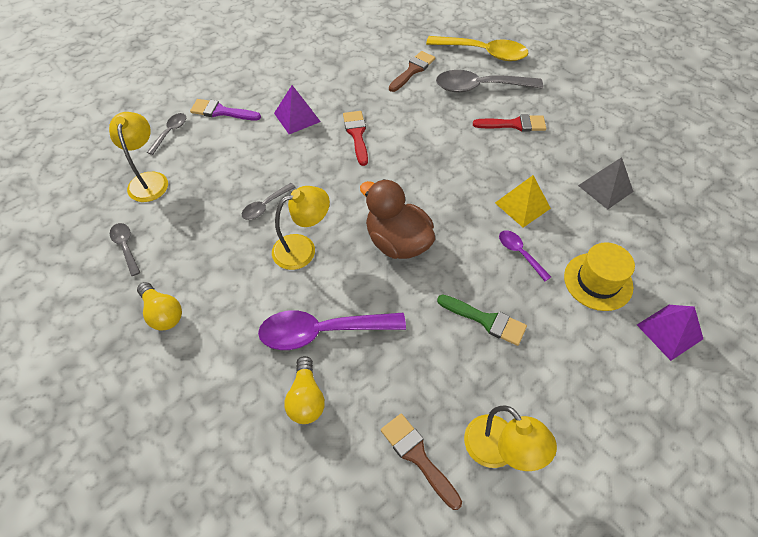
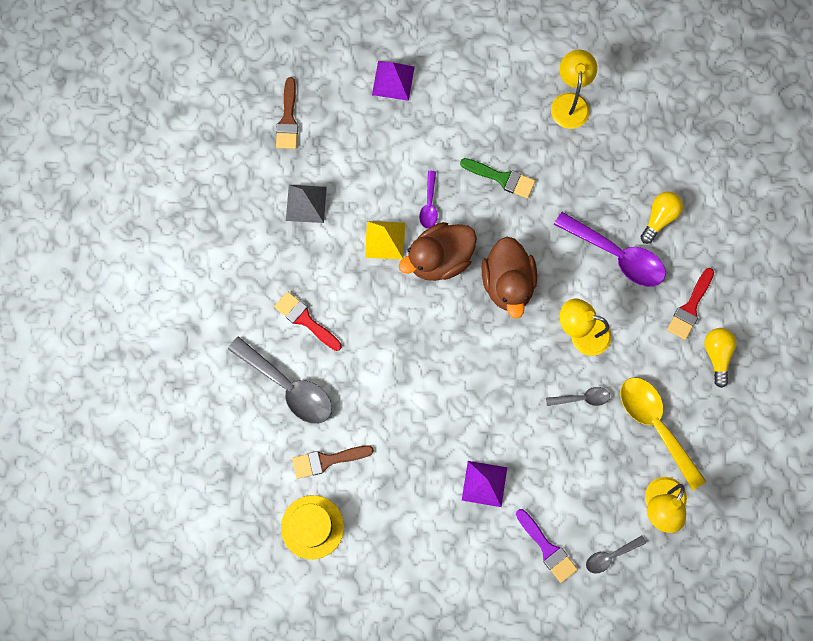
camera: 140 degrees left, 20 degrees up
grey spoon [110,223,141,276] -> none
red brush [343,111,368,166] -> red brush moved to [667,268,714,340]
brown brush [381,413,462,510] -> brown brush moved to [276,77,298,149]
yellow spoon [426,36,528,61] -> yellow spoon moved to [620,377,706,491]
green brush [437,294,527,346] -> green brush turned 135 degrees clockwise [460,158,535,199]
yellow hat [564,242,635,311] -> yellow hat moved to [281,495,344,559]
none -> brown duck [398,222,477,281]

